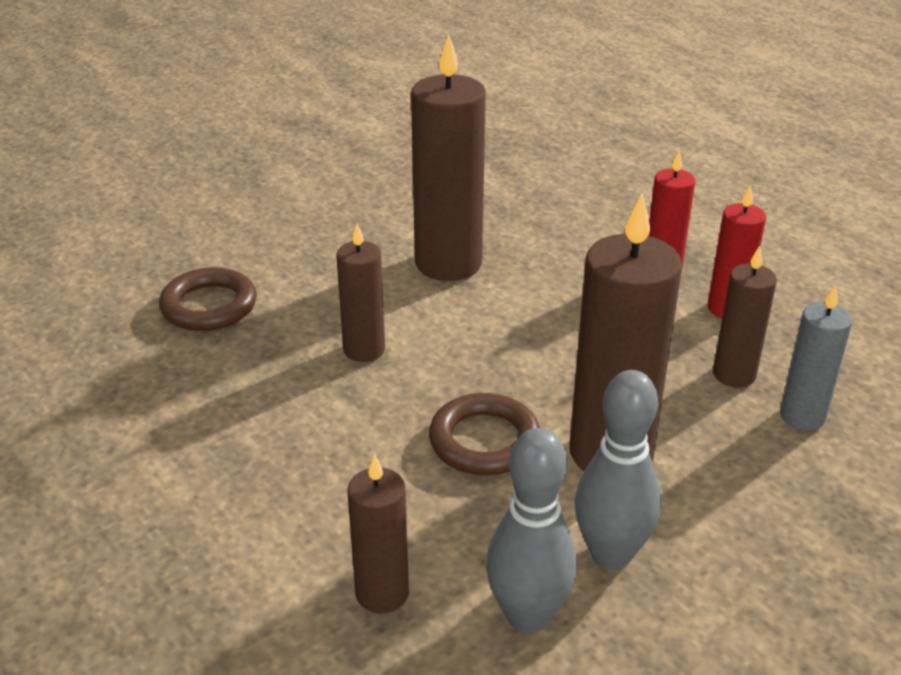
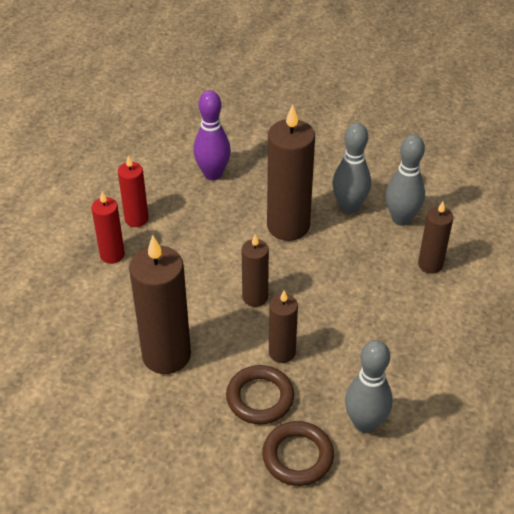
camera: 120 degrees left, 10 degrees up
brown ring [429,393,540,475] -> brown ring moved to [226,365,294,424]
brown candle [713,246,777,387] -> brown candle moved to [242,234,269,307]
grey candle [780,285,852,431] -> purple bowling pin [193,90,231,180]
none -> grey bowling pin [345,340,392,433]

